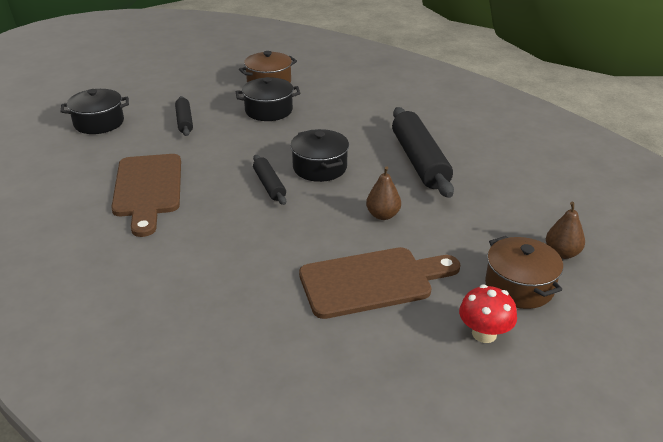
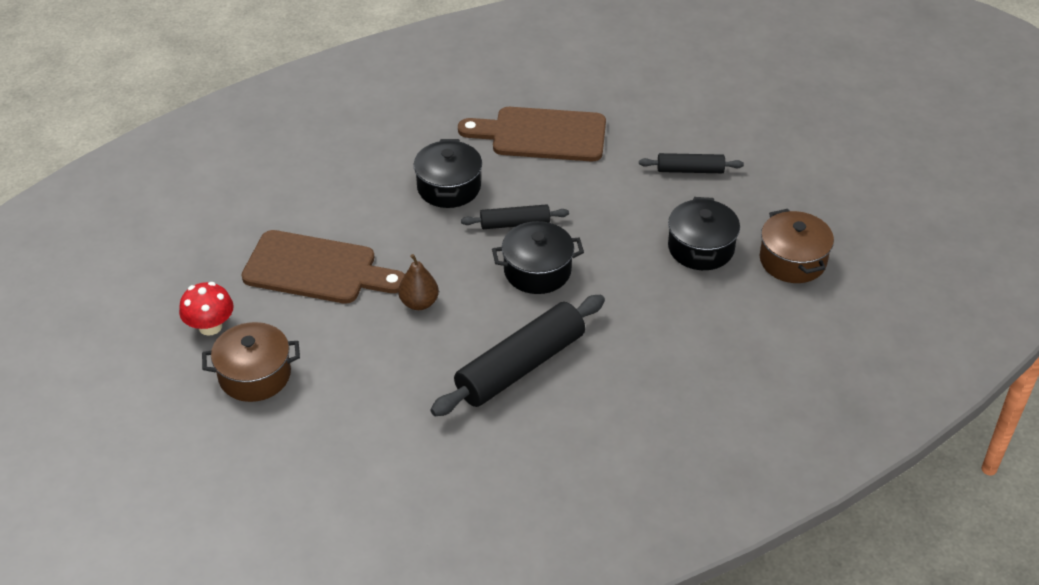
camera: 105 degrees right, 10 degrees up
black pot [60,89,129,134] -> black pot moved to [414,139,482,208]
brown cutting board [299,247,460,319] -> brown cutting board turned 75 degrees counterclockwise [242,230,405,304]
black rolling pin [392,107,454,198] -> black rolling pin turned 45 degrees counterclockwise [431,295,605,416]
brown pear [546,202,585,259] -> none

